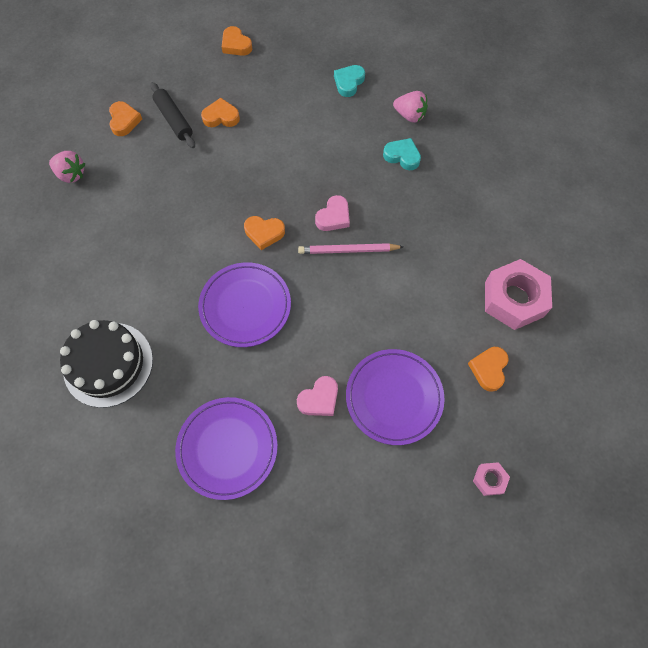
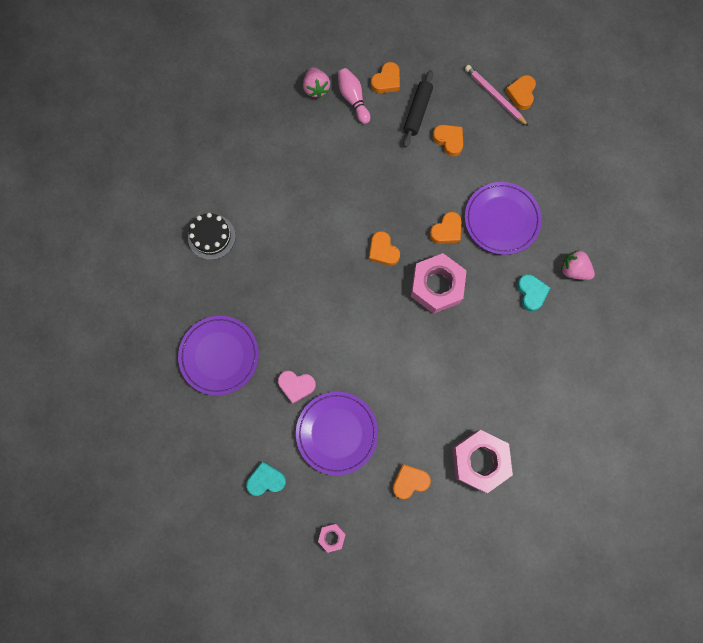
camera: 50 degrees right, 10 degrees up
black cake [60,320,153,408] -> black cake [188,213,236,260], size x0.66
purple plate [198,262,291,347] -> purple plate moved to [465,182,542,255]
pink pencil [298,243,403,254] -> pink pencil moved to [465,65,528,126]
pink heart [315,195,350,231] -> pink nut [411,253,467,314]
turquoise heart [334,65,365,97] -> turquoise heart moved to [246,462,286,496]
pink strawberry [393,91,428,123] -> pink strawberry turned 135 degrees clockwise [561,250,595,280]
none -> pink bowling pin [338,68,370,124]
none -> orange heart [430,212,461,244]

